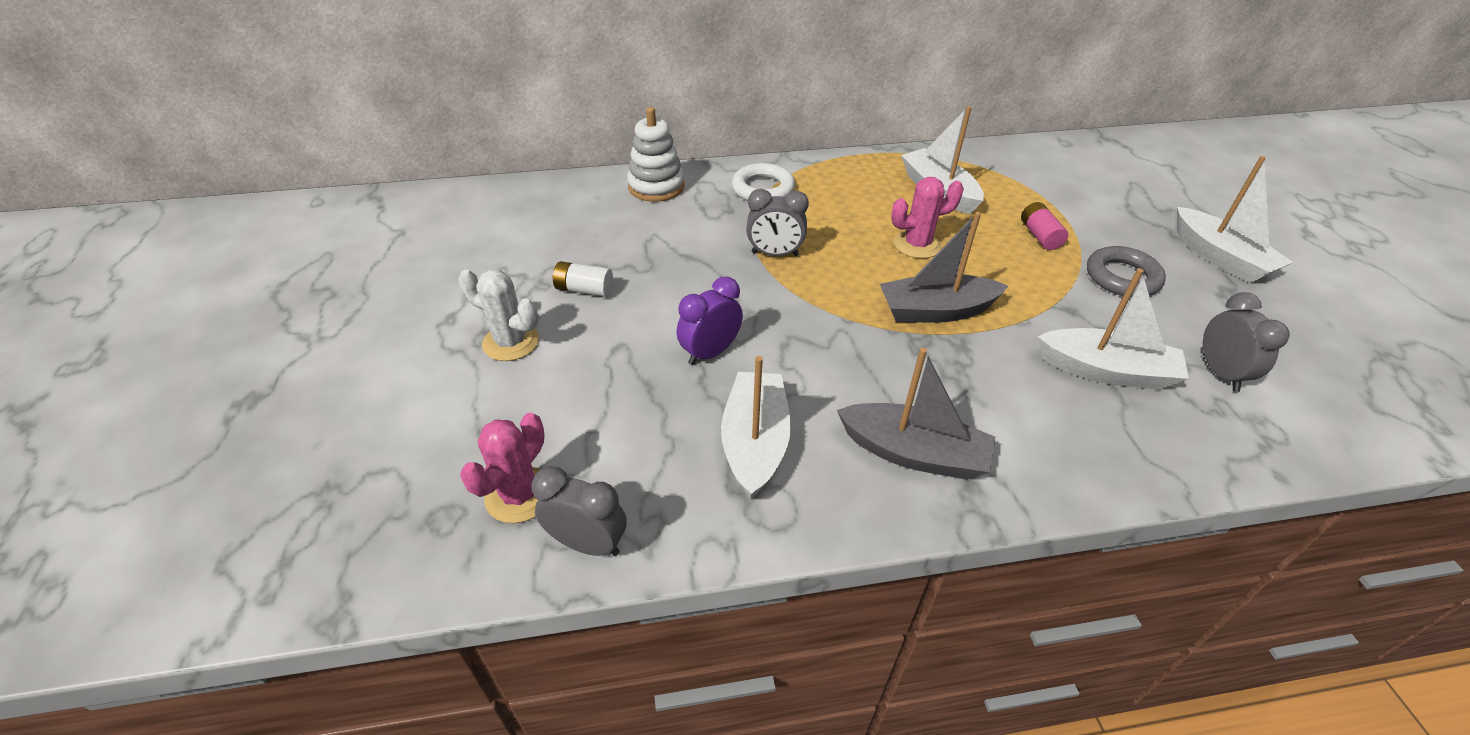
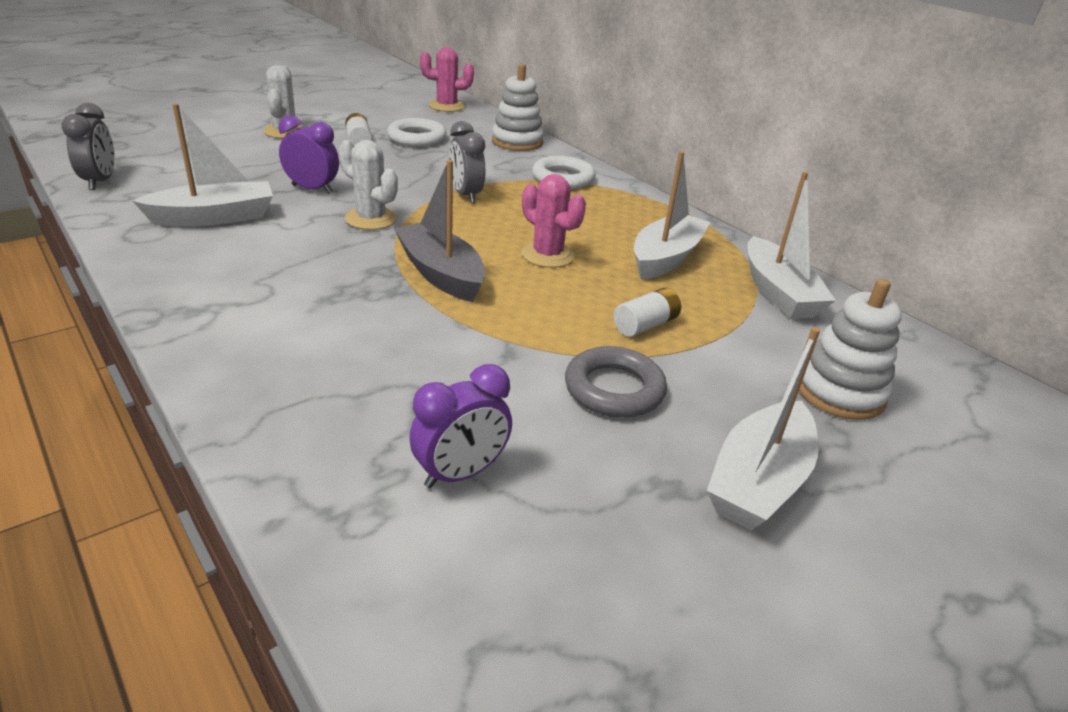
camera: 60 degrees right, 10 degrees down
pink cactus [460,413,545,523] -> pink cactus moved to [420,47,474,112]
grey boat [837,348,995,480] -> none
pink battery [1021,202,1068,250] -> white battery [614,288,681,337]
white boat [1038,268,1189,390] -> white boat moved to [748,172,836,319]
grey clock [1203,292,1290,392] -> purple clock [409,364,512,488]
none -> white cactus [339,140,398,230]
none -> white ring [387,118,446,147]
none -> white stacking toy [799,279,902,420]

